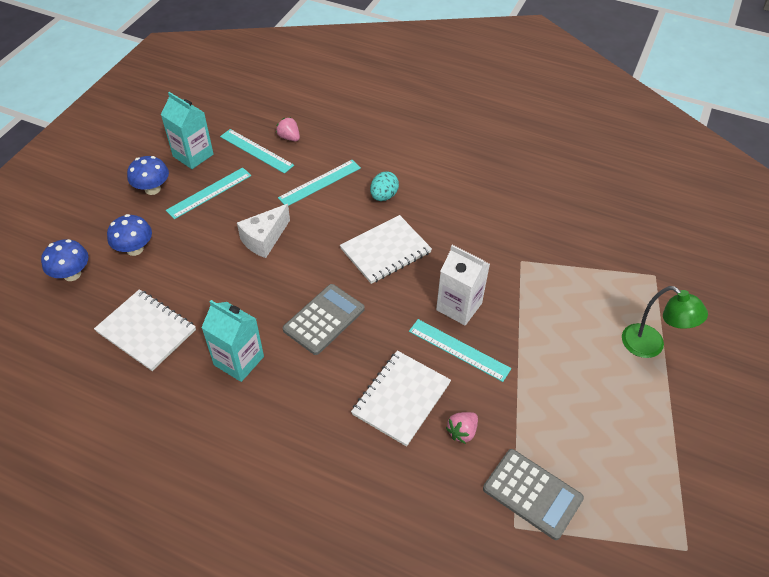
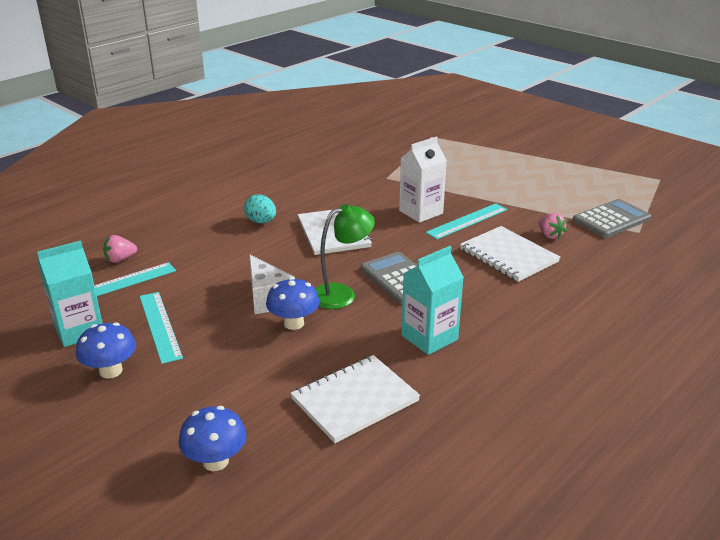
camera: 70 degrees left, 20 degrees down
blue mushroom [107,214,152,256] -> blue mushroom moved to [266,277,320,330]
turquoise ruler [278,160,361,206] -> none
green lamp [622,286,708,358] -> green lamp moved to [315,204,375,309]

